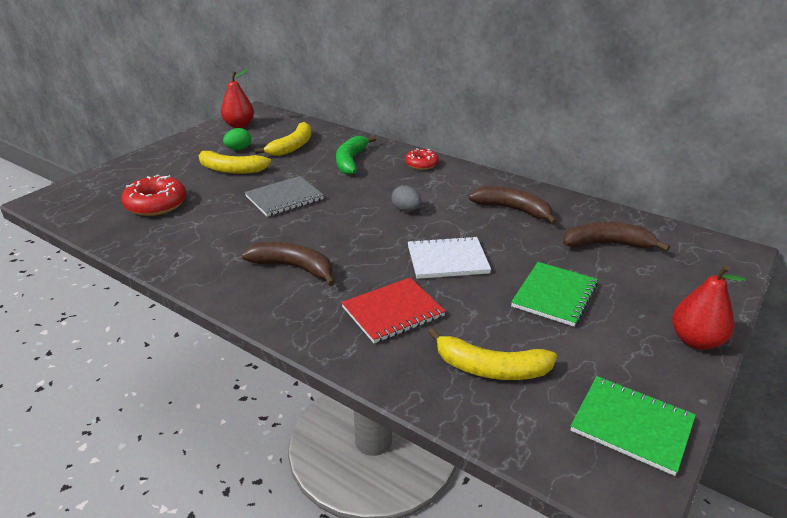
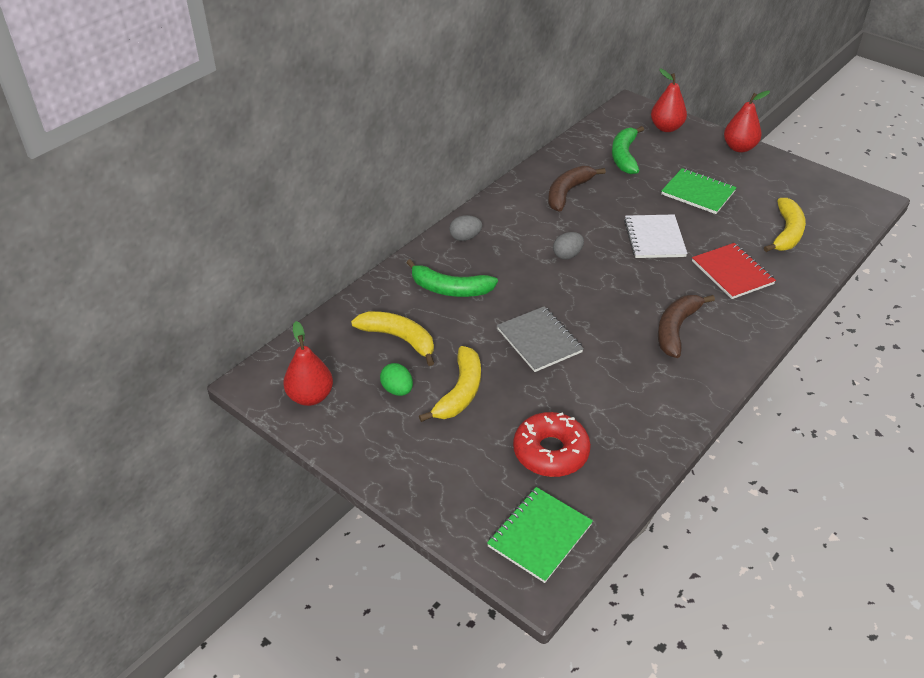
camera: 85 degrees left, 10 degrees up
red donut [405,148,439,170] -> grey egg [449,215,482,241]
brown banana [563,222,670,252] -> green banana [612,126,644,174]
green notebook [571,376,696,476] -> green notebook moved to [487,487,593,583]
none -> red pear [651,69,687,132]

